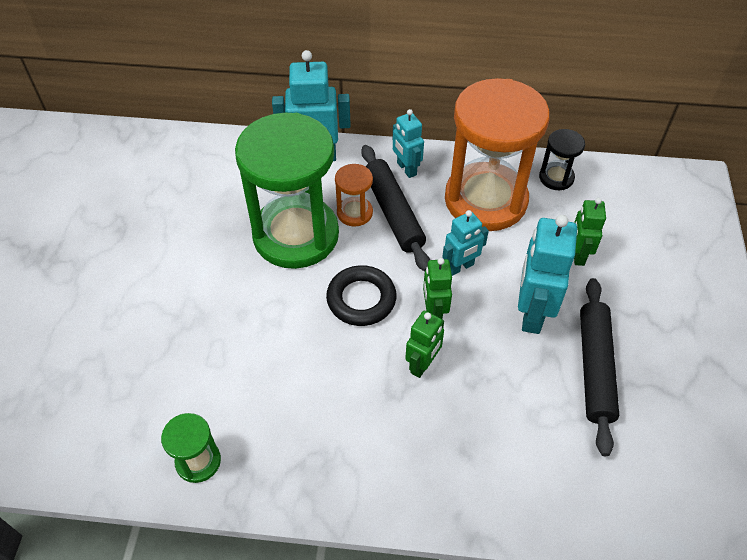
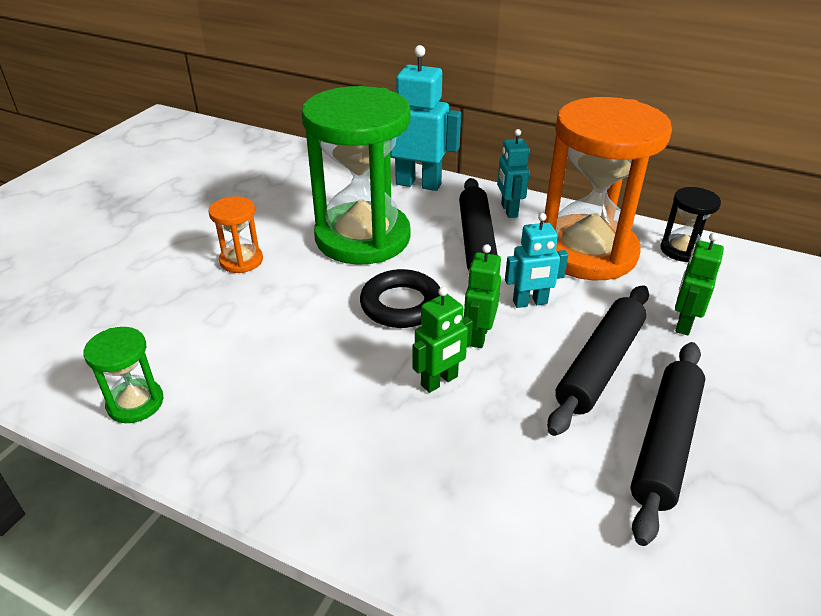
camera: 20 degrees right, 15 degrees down
orange hourglass [335,164,373,227] -> orange hourglass moved to [208,196,263,273]
turquoise robot [518,215,577,334] -> black rolling pin [547,285,649,436]

